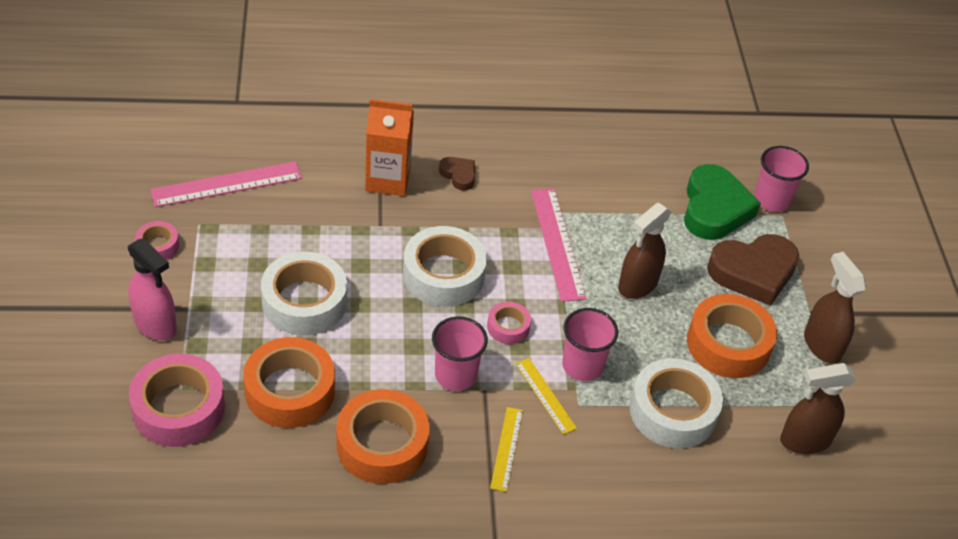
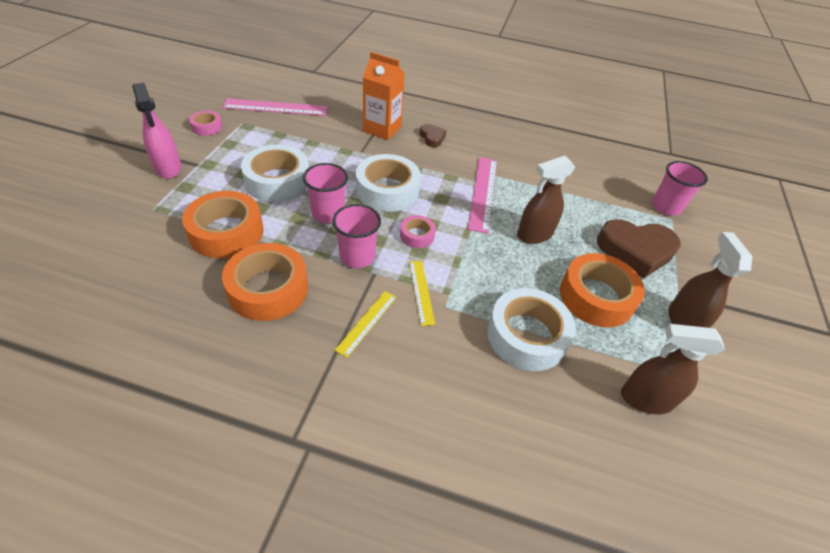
camera: 20 degrees right, 0 degrees up
pink tape [129,354,225,447] -> none
pink cup [562,308,618,381] -> pink cup moved to [303,163,348,223]
green heart [684,164,761,240] -> none

